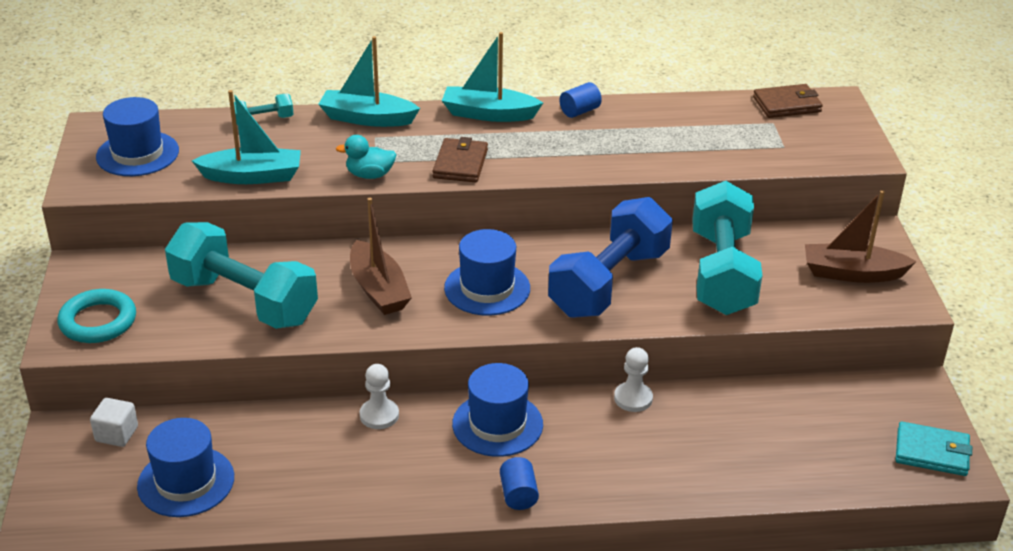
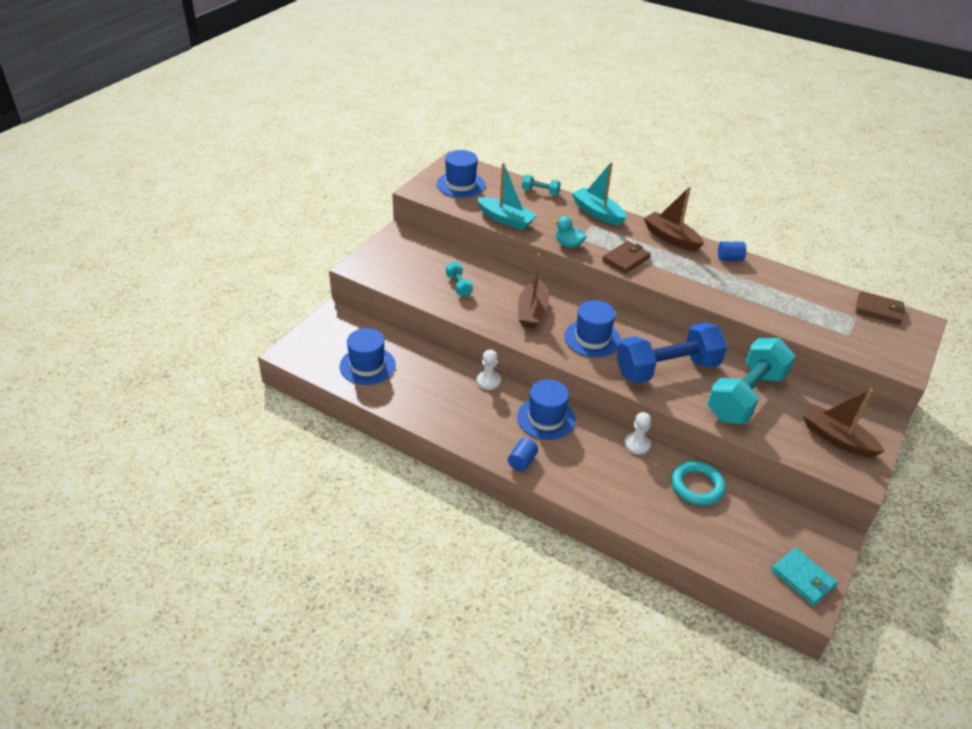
camera: 35 degrees right, 5 degrees up
turquoise ring [58,289,136,343] -> turquoise ring moved to [671,461,726,506]
white cube [90,398,138,447] -> none
turquoise dumbbell [165,222,318,329] -> turquoise dumbbell [446,261,473,297], size x0.43
turquoise boat [442,32,543,122] -> brown boat [643,187,704,251]

